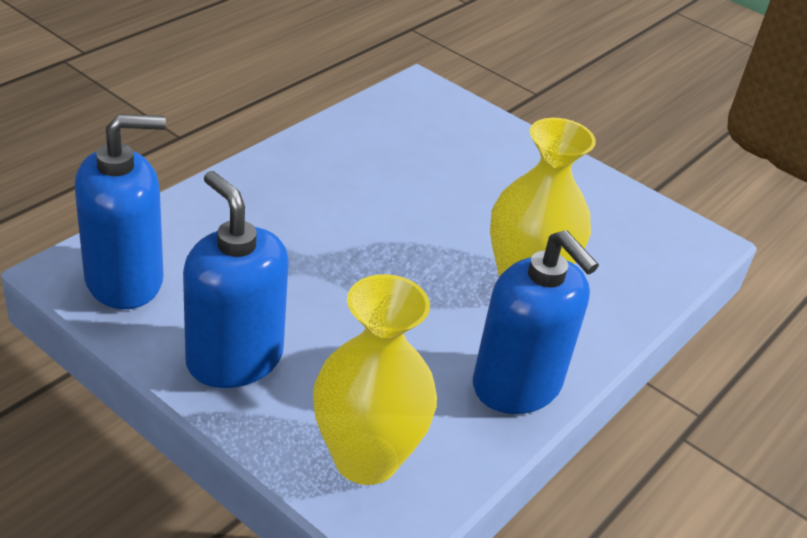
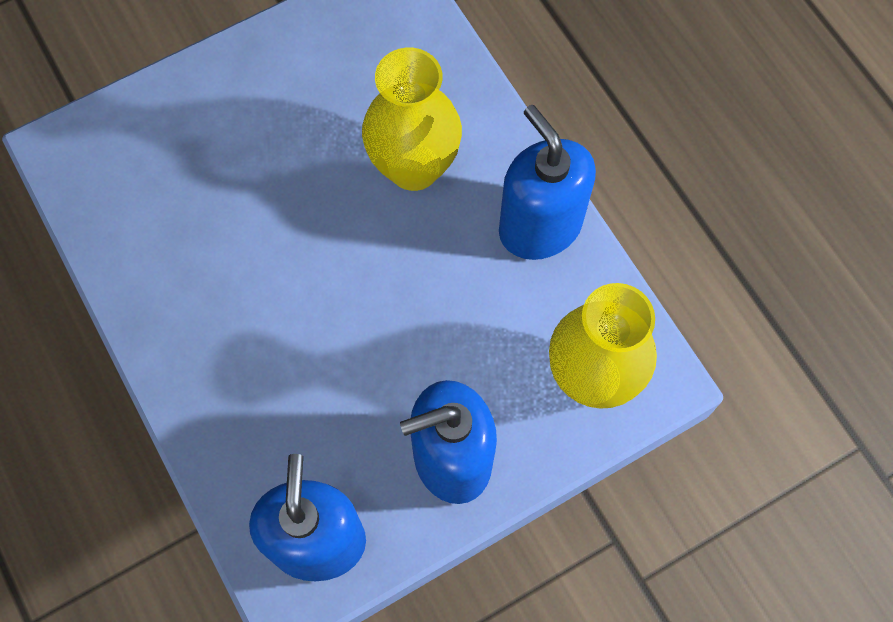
camera: 65 degrees left, 30 degrees up
blue soap dispenser [473,230,599,414] -> blue soap dispenser turned 105 degrees counterclockwise [499,105,596,260]

